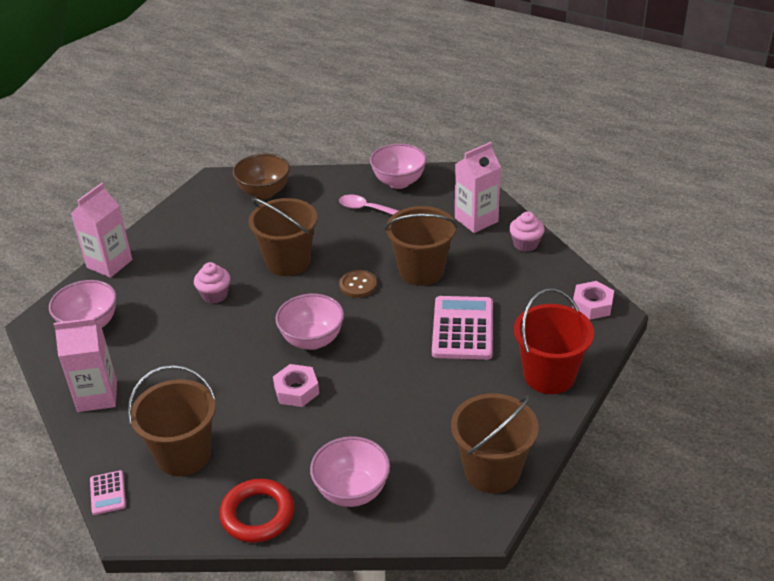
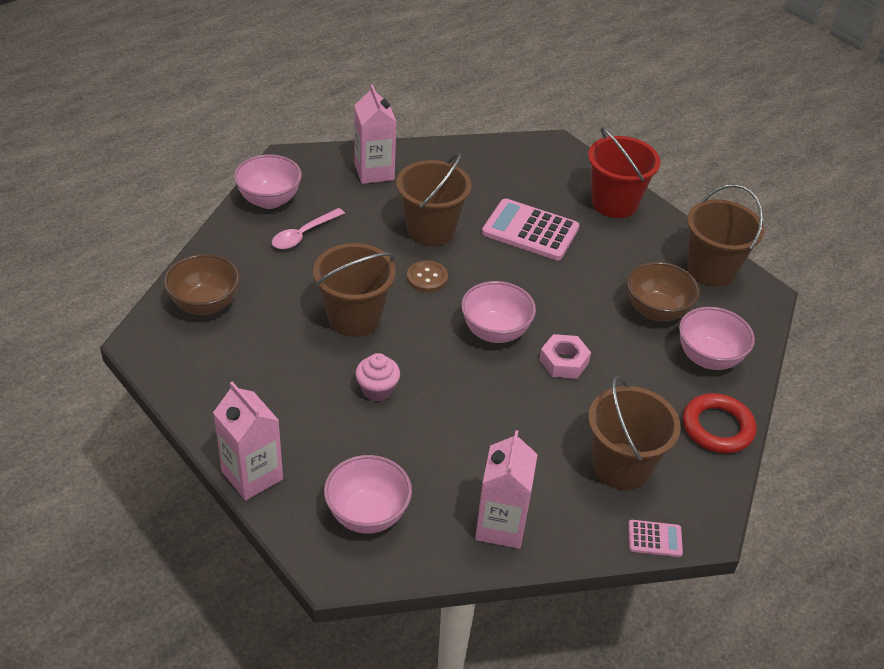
camera: 75 degrees left, 5 degrees up
pink cupcake [509,212,545,252] -> none
pink nut [572,281,614,320] -> none
none -> brown bowl [627,262,700,322]

